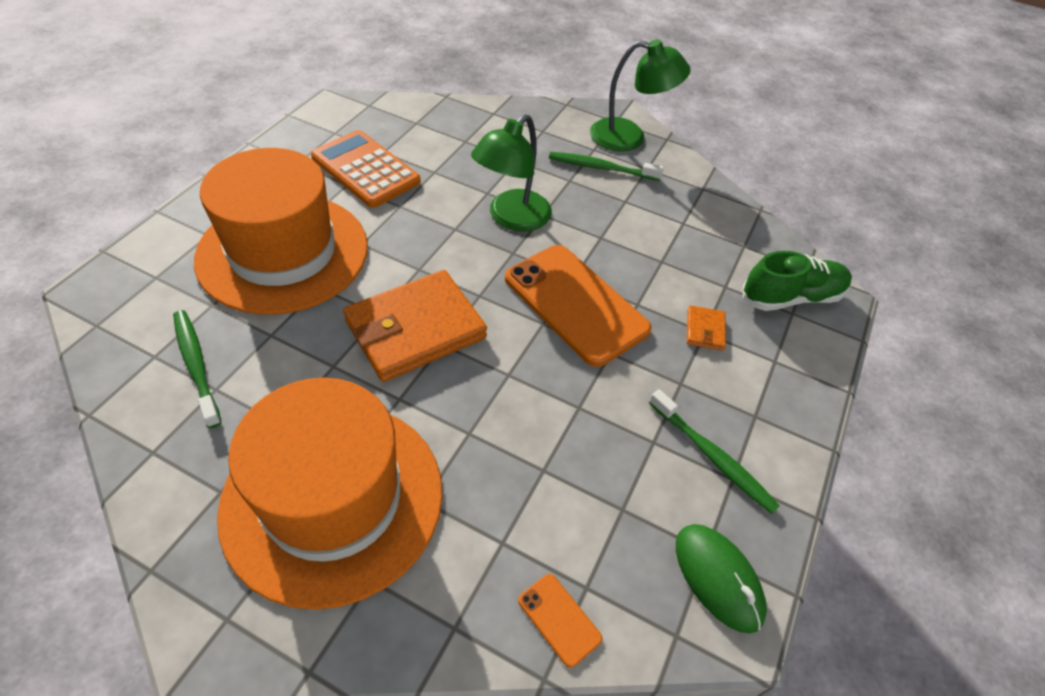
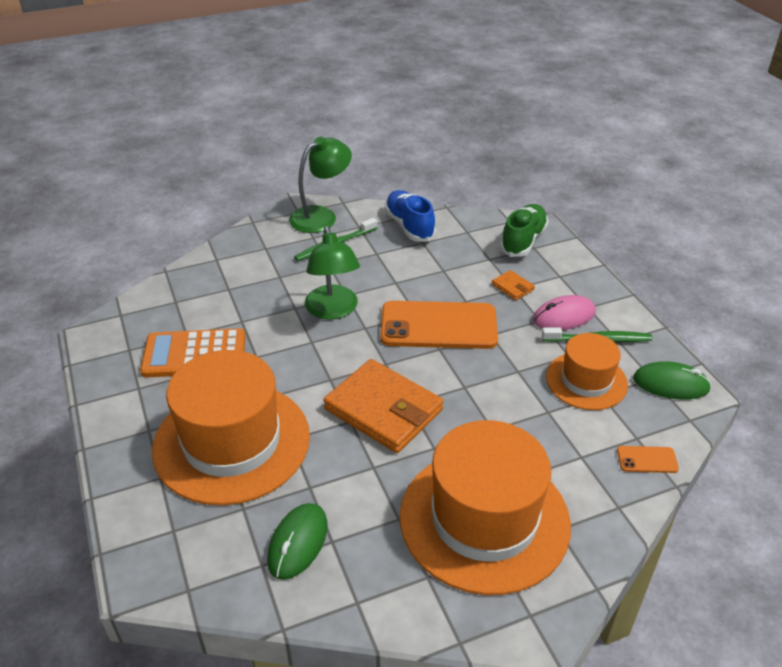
camera: 45 degrees left, 10 degrees down
green toothbrush [173,310,222,428] -> green mouse [267,503,328,580]
orange wallet [343,270,487,382] -> orange wallet turned 60 degrees counterclockwise [323,359,443,453]
none -> blue shoe [385,190,436,242]
none -> pink mouse [533,295,596,330]
none -> orange hat [546,333,628,410]

